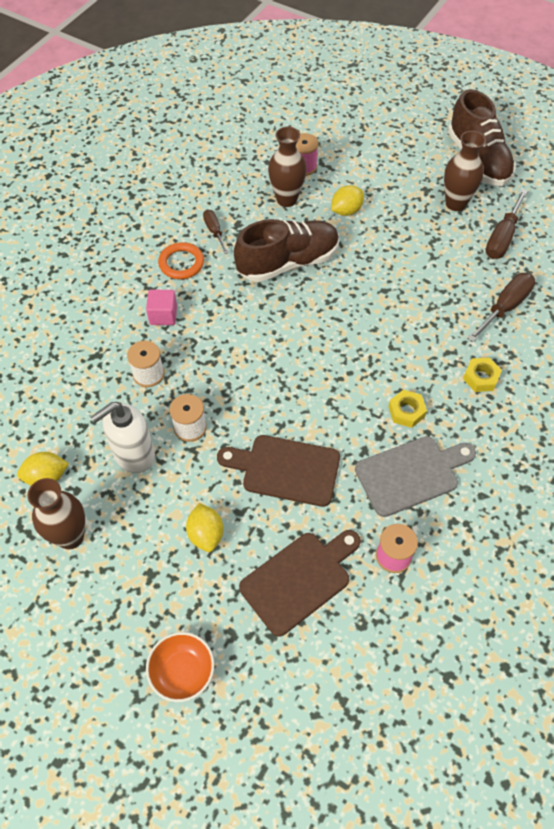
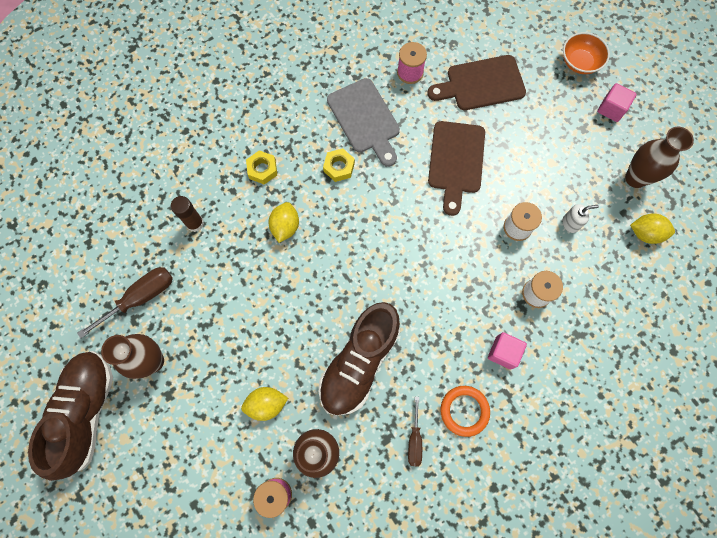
camera: 155 degrees left, 15 degrees up
white soap dispenser [90,402,155,473] -> white soap dispenser [562,204,599,233], size x0.51
yellow lemon [186,503,223,552] -> yellow lemon moved to [269,202,299,243]
brown cutting board [217,435,340,507] -> brown cutting board turned 60 degrees clockwise [428,121,485,216]
brown shoe [234,219,339,282] -> brown shoe turned 60 degrees counterclockwise [319,302,400,416]
grey cutting board [355,436,476,517] -> grey cutting board turned 120 degrees counterclockwise [327,78,400,167]
brown screwdriver [467,273,536,342] -> brown glue stick [171,196,204,232]
none -> pink cube [597,83,637,122]

